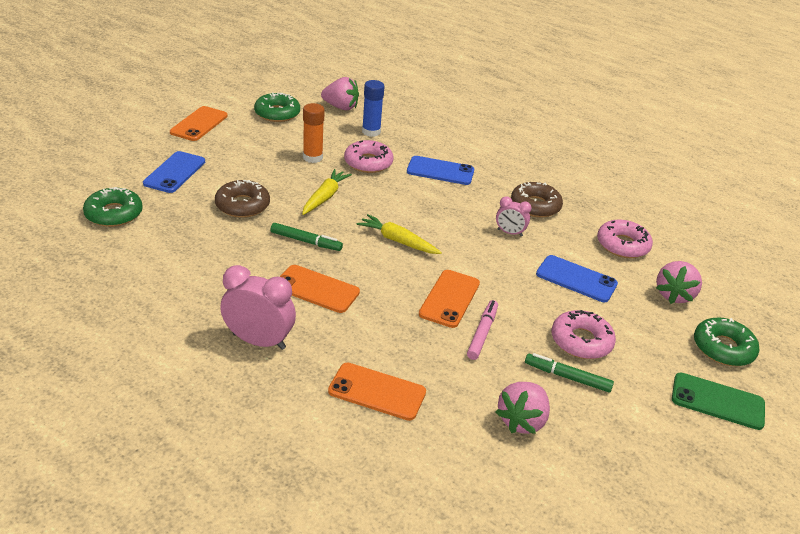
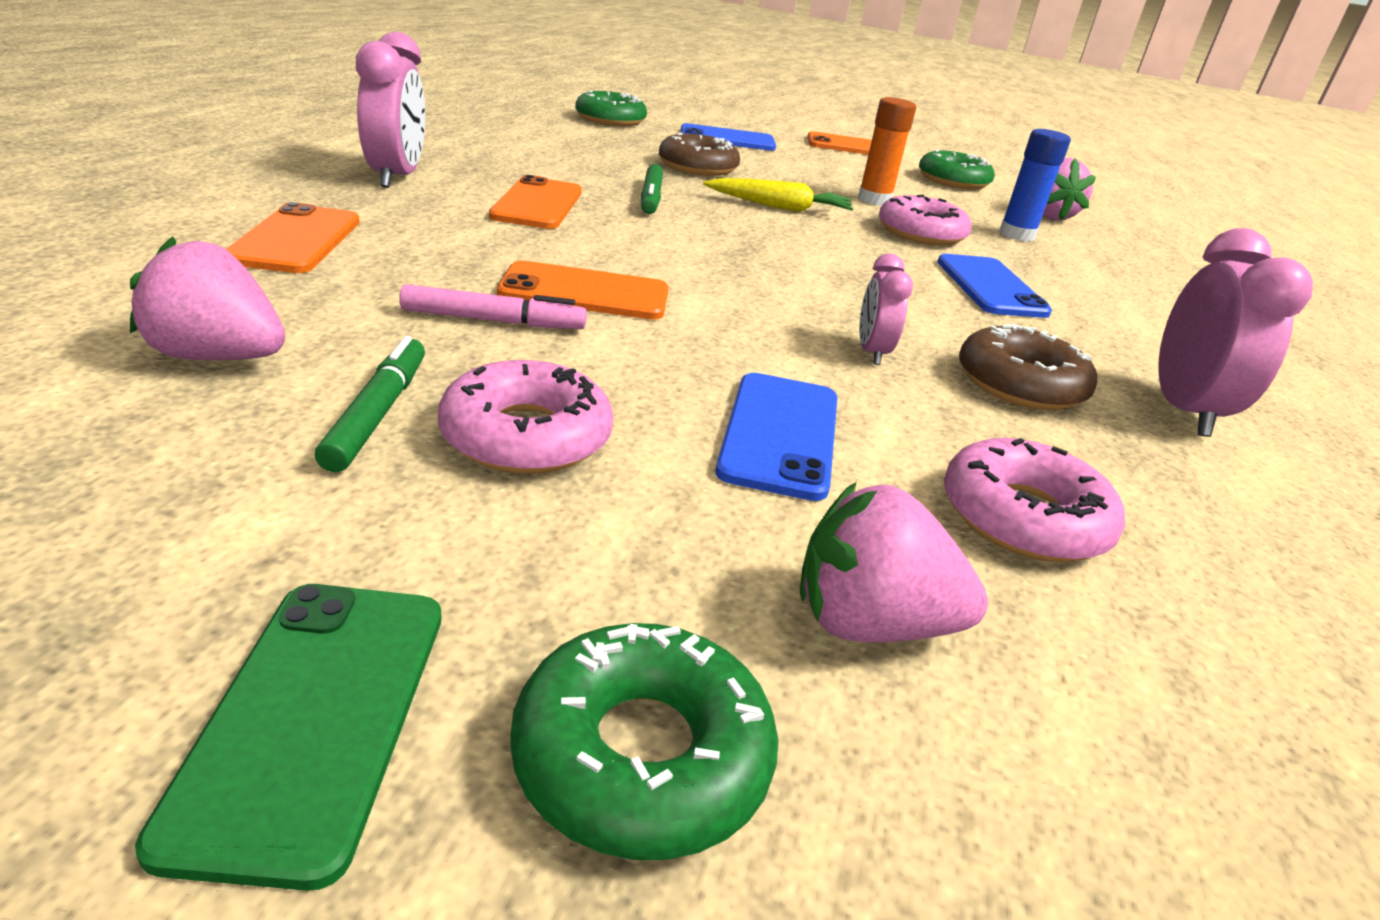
camera: 70 degrees right, 5 degrees down
yellow carrot [356,214,442,254] -> none
none -> pink clock [1158,228,1313,437]

